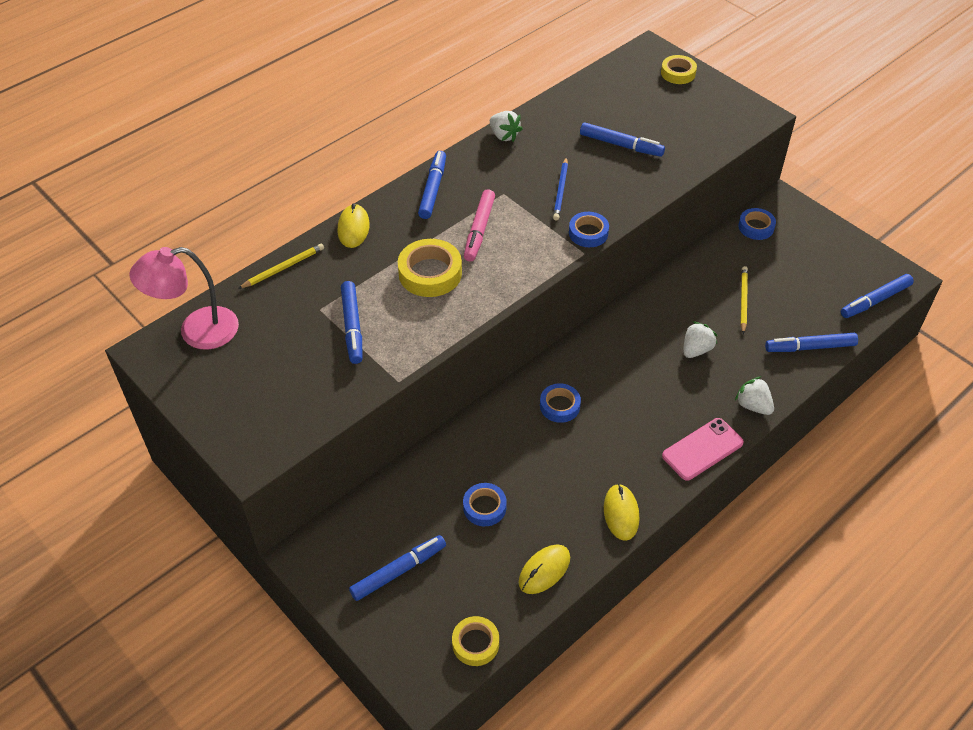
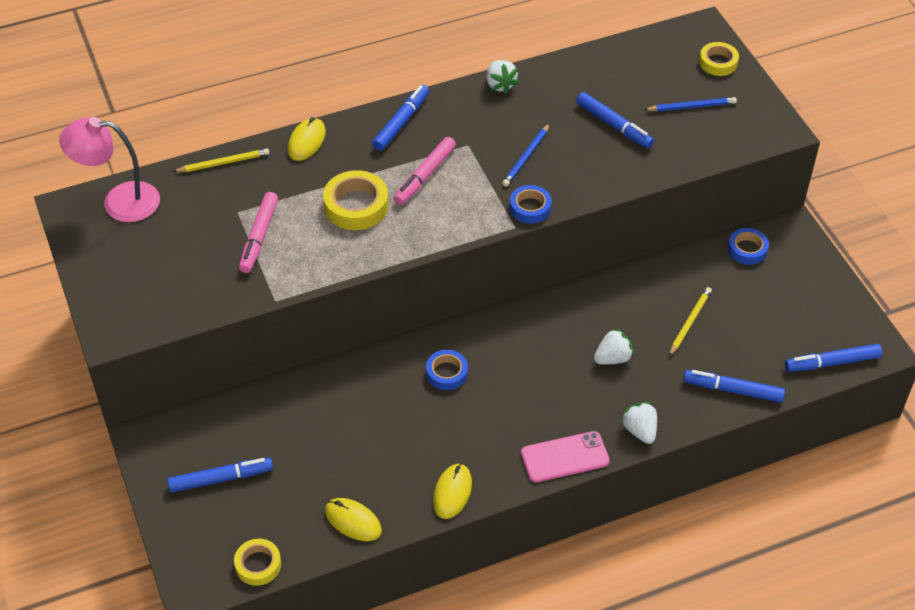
camera: 20 degrees right, 0 degrees up
blue marker [341,281,363,364] -> pink marker [239,192,278,273]
blue tape [463,483,507,526] -> none
yellow mouse [518,545,570,594] -> yellow mouse turned 60 degrees clockwise [325,498,382,541]
none -> blue pencil [644,97,737,112]

